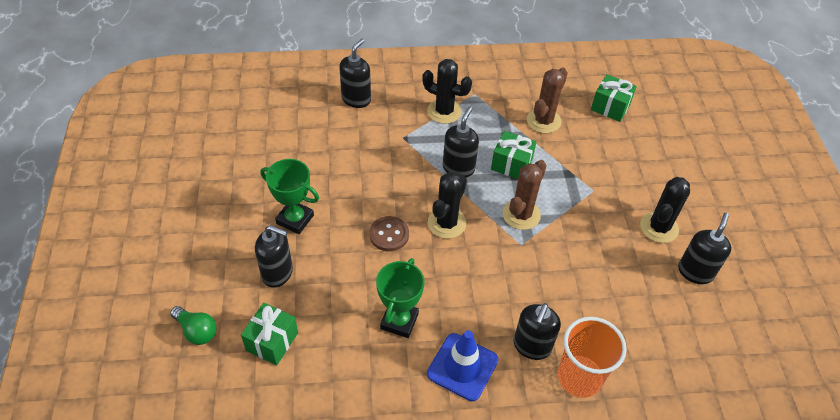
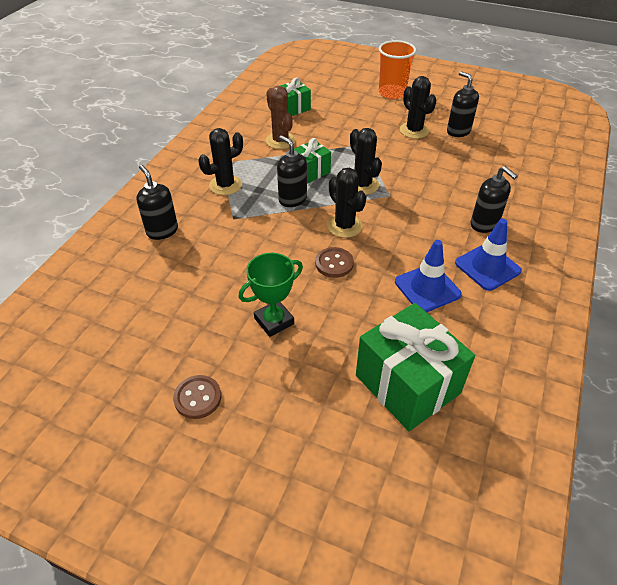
camera: 60 degrees left, 5 degrees down
green light bulb [170,306,216,345] -> none
green gift [241,303,298,365] -> green gift [356,303,475,431], size x1.87
black soap dispenser [255,225,293,288] -> none
green trophy [376,258,424,338] -> blue traffic cone [395,240,462,312]
brown cactus [503,160,547,230] -> black cactus [350,128,382,195]
orange cup [558,317,627,398] -> orange cup moved to [379,40,416,99]
none -> brown button [173,375,221,419]

